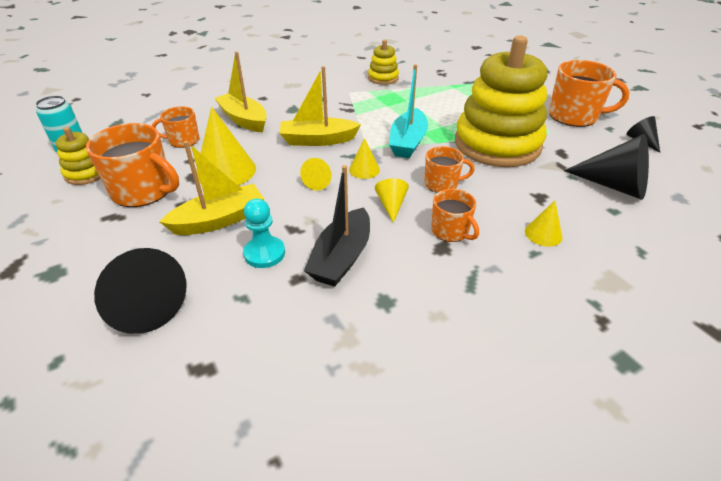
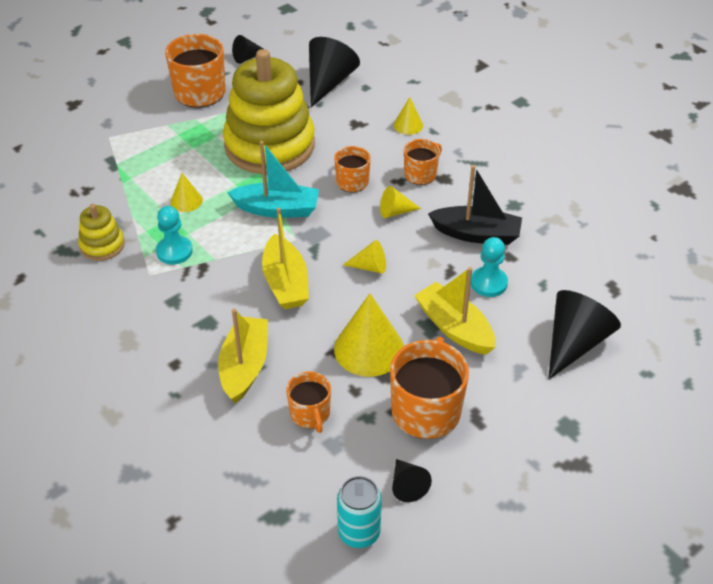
camera: 100 degrees left, 5 degrees up
yellow stacking toy [56,127,101,185] -> black cone [392,459,432,502]
yellow boat [214,51,267,132] -> yellow boat turned 150 degrees clockwise [218,309,268,404]
yellow cone [349,138,380,179] -> yellow cone moved to [171,173,203,212]
none -> turquoise pawn [156,206,193,265]

